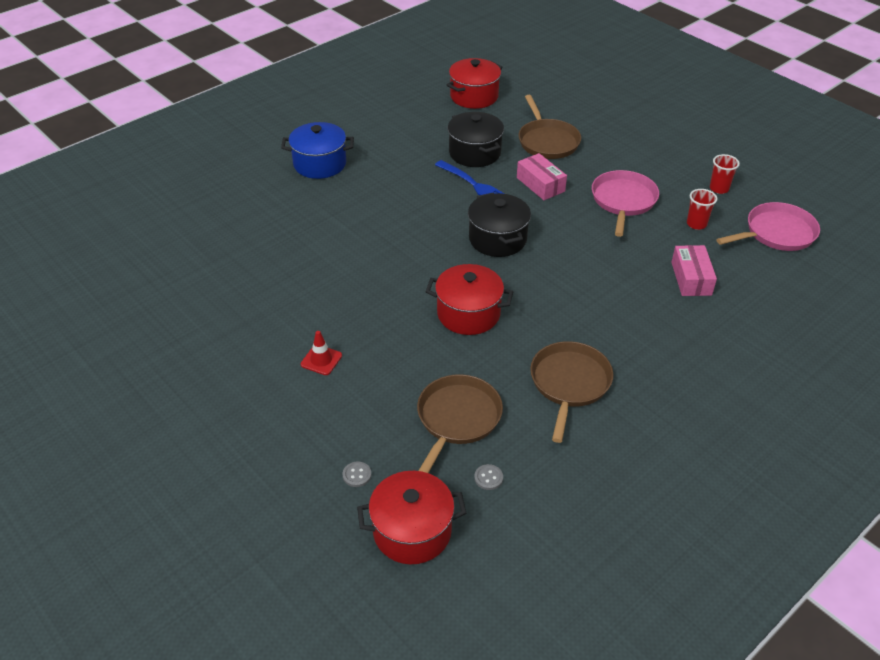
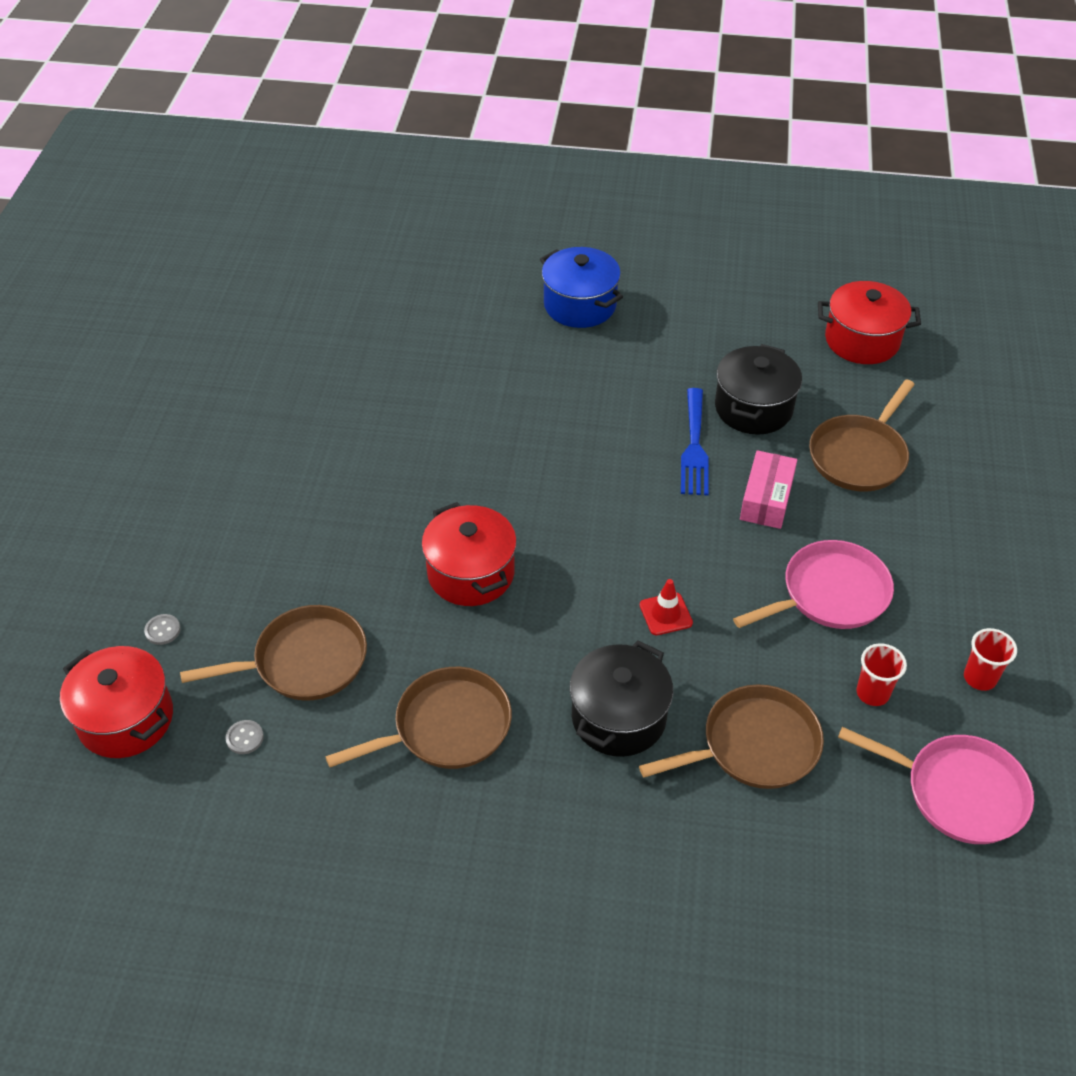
camera: 50 degrees right, 5 degrees up
red traffic cone [301,331,342,375] -> red traffic cone moved to [640,579,693,635]
black pot [468,193,531,257] -> black pot moved to [570,641,673,757]
pink box [671,245,717,296] -> brown pan [639,685,824,789]

